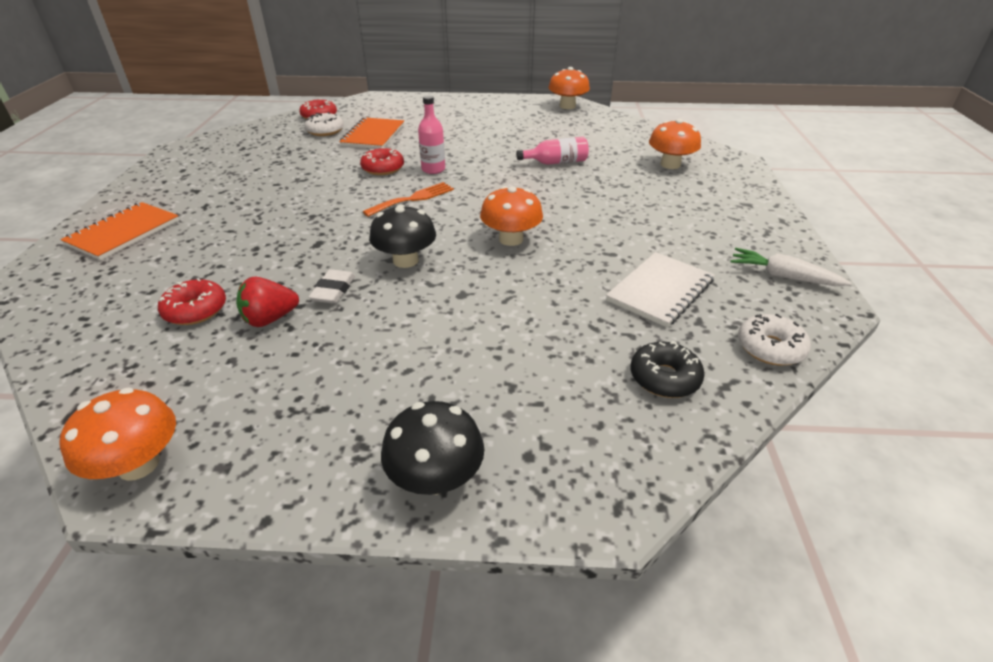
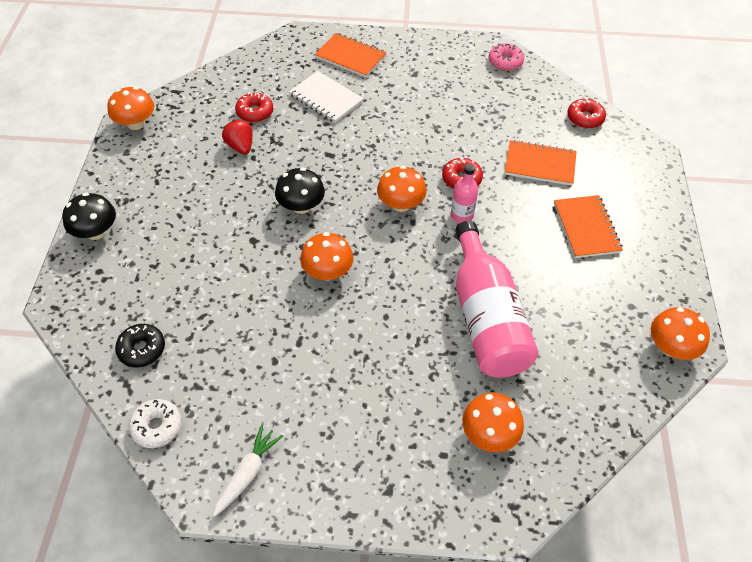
camera: 90 degrees right, 15 degrees up
white donut [304,112,344,136] -> none
white eraser [308,269,355,304] -> none
orange fork [363,182,454,217] -> orange mushroom [377,166,426,212]
pink bottle [516,137,589,165] -> pink bottle [455,221,538,378], size x2.18
white notebook [606,252,715,327] -> white notebook moved to [289,71,364,123]
none -> pink donut [489,43,524,71]
none -> orange notebook [554,195,623,258]

